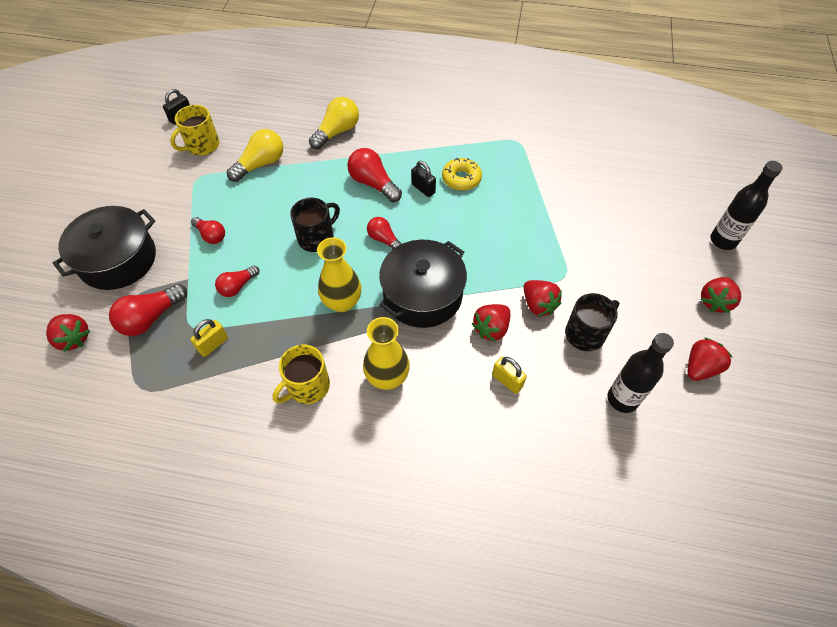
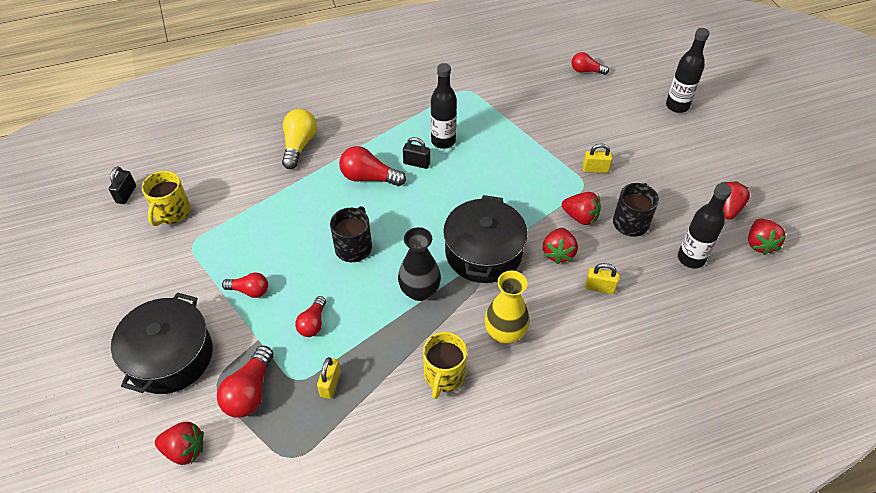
camera: 30 degrees left, 5 degrees down
yellow light bulb [227,129,283,182] -> none
yellow vase [317,237,361,312] -> black vase [398,227,441,301]
red light bulb [367,217,402,249] -> red light bulb moved to [572,52,609,75]
yellow donut [442,158,482,191] -> black bottle [431,63,457,149]
red strawberry [701,277,741,313] -> red strawberry moved to [748,219,786,255]
none -> yellow padlock [583,143,613,173]

